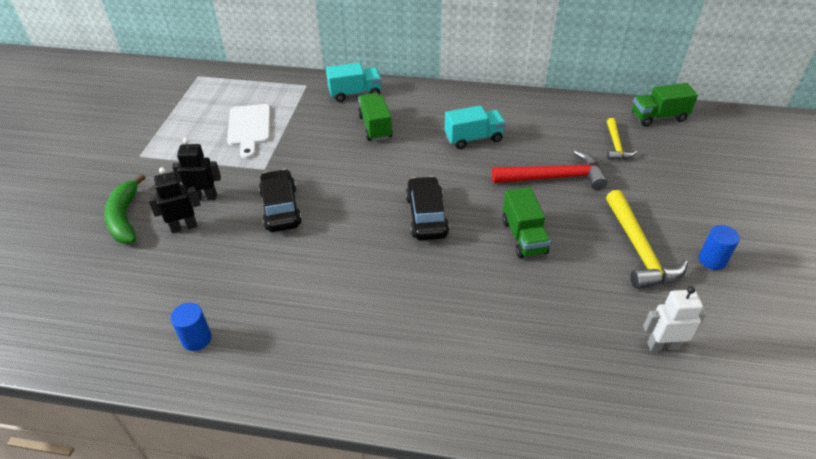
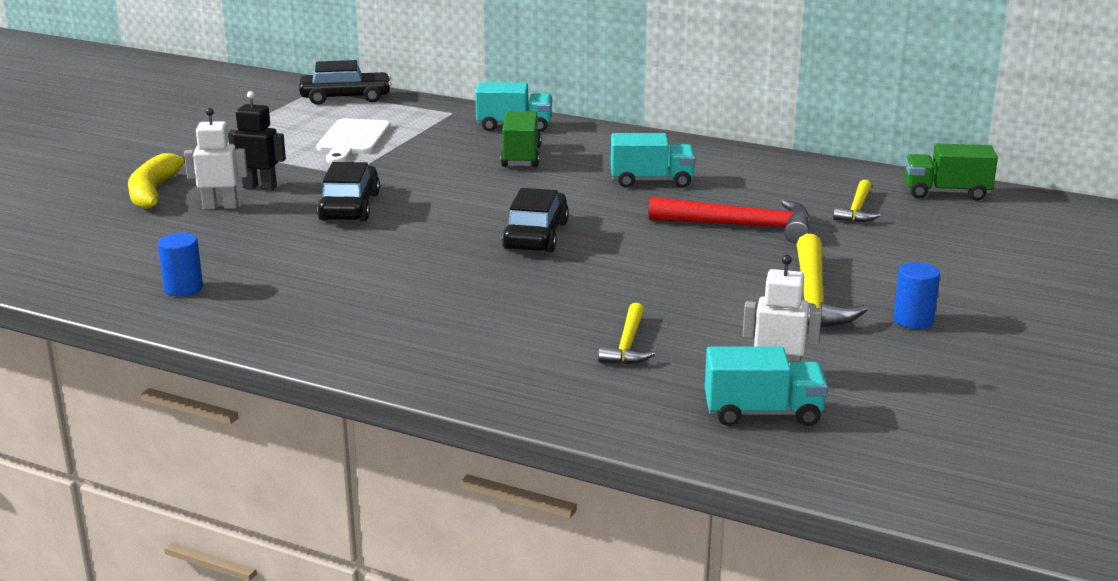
camera: 15 degrees right, 20 degrees down
green banana [104,174,146,244] -> yellow banana [128,153,185,209]
black robot [148,167,200,233] -> white robot [184,108,248,210]
green truck [502,187,551,258] -> none
none -> black car [299,60,391,105]
none -> yellow hammer [598,303,655,364]
none -> turquoise truck [705,347,828,426]

